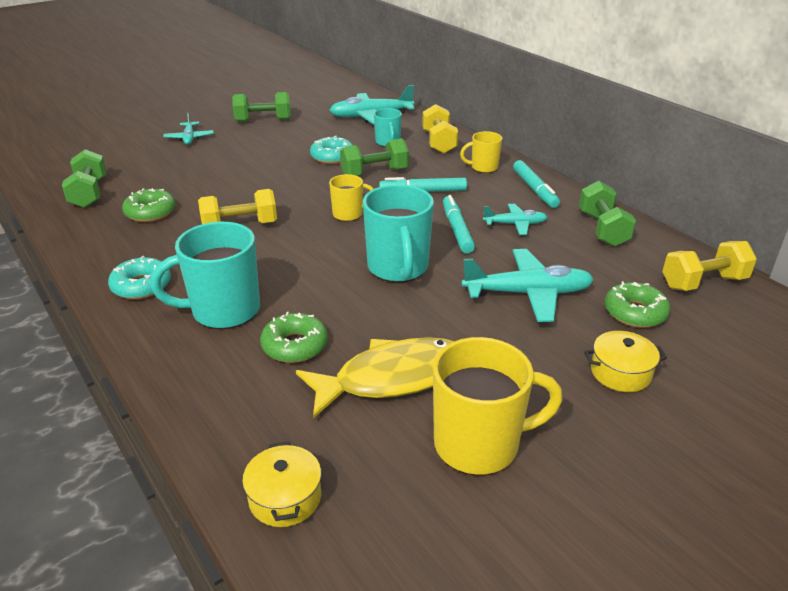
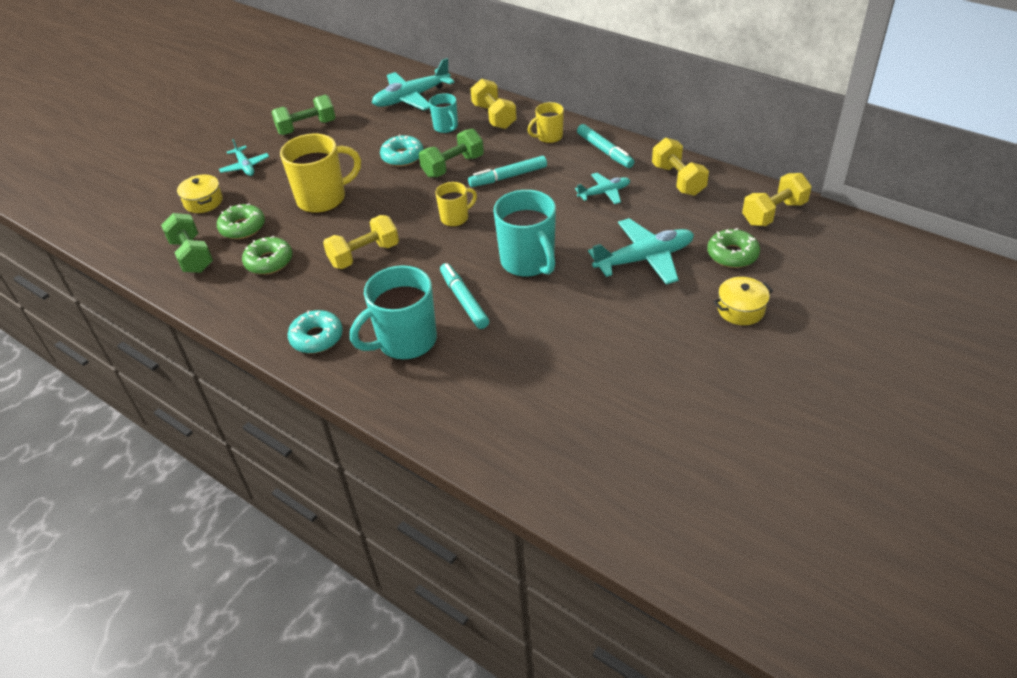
camera: 15 degrees left, 10 degrees up
yellow pot [242,442,322,527] -> yellow pot moved to [177,174,223,213]
green donut [260,312,328,363] -> green donut moved to [217,203,265,239]
yellow fish [296,337,454,419] -> none
yellow mug [433,337,563,476] -> yellow mug moved to [280,134,361,214]
turquoise marker [443,195,475,253] -> turquoise marker moved to [440,263,489,329]
green dumbbell [579,181,636,246] -> yellow dumbbell [652,138,709,196]

